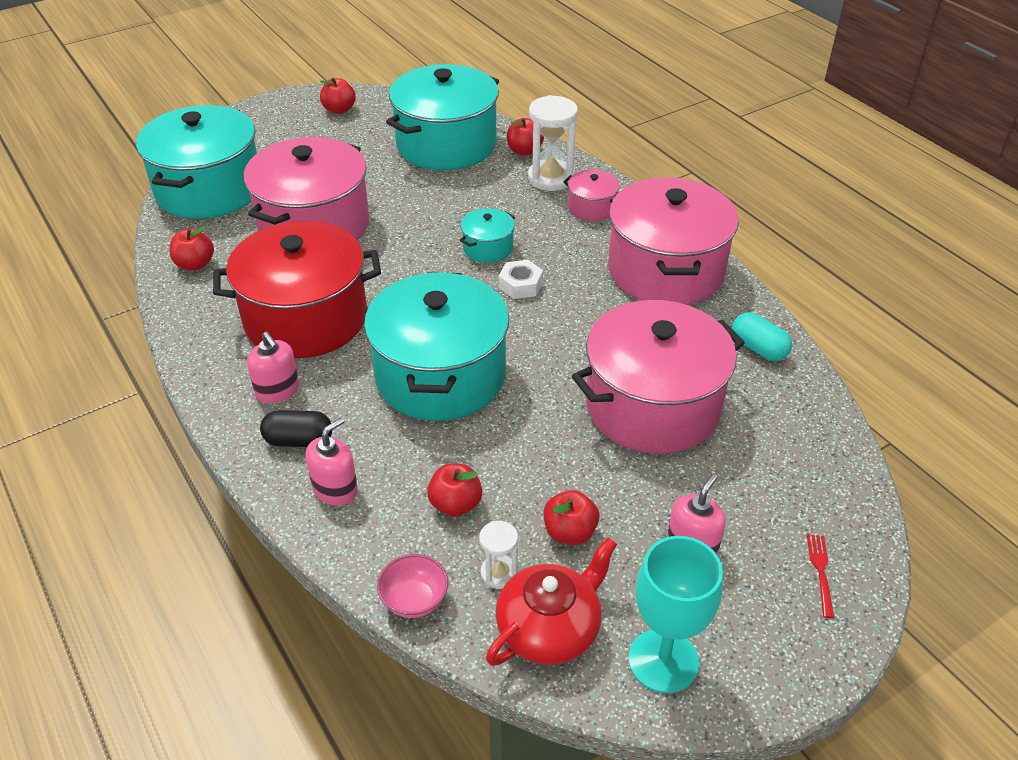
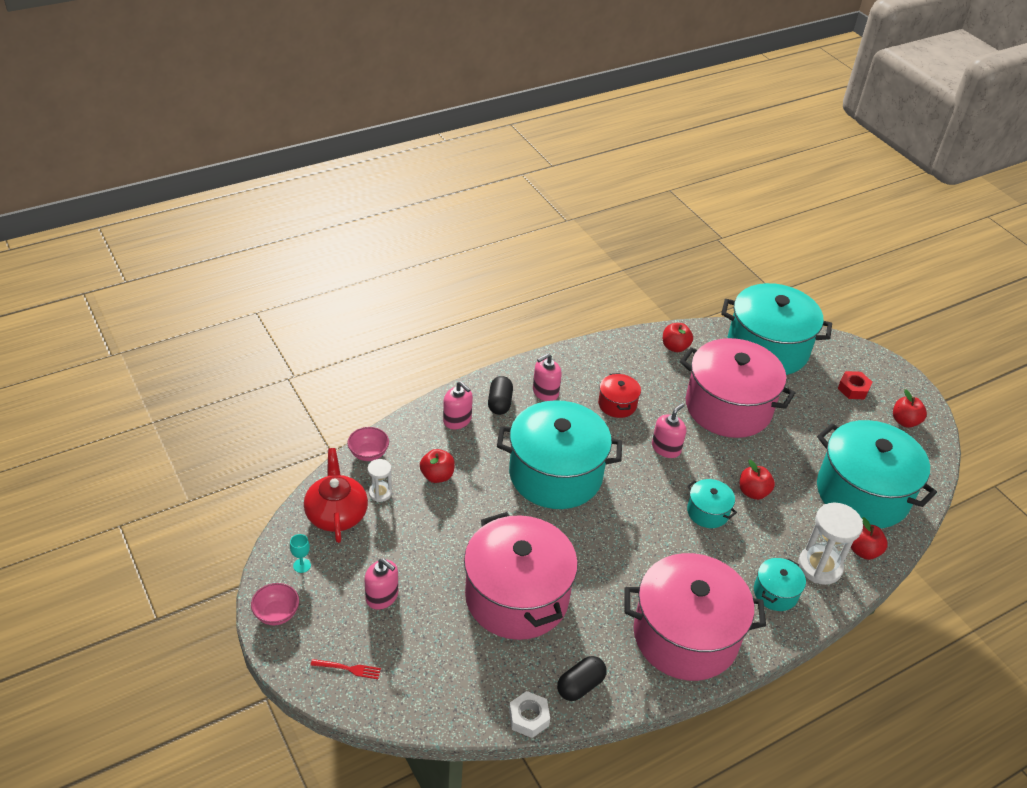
camera: 90 degrees right, 0 degrees up
red pot [213,221,381,358] -> red pot [598,373,641,418], size x0.44
red teapot [486,537,617,666] -> red teapot turned 150 degrees counterclockwise [304,448,368,543]
white nut [499,260,543,299] -> white nut moved to [509,691,550,738]
red apple [544,490,599,545] -> red apple moved to [740,460,775,500]
pink pot [563,170,619,221] -> turquoise pot [754,558,806,611]
turquoise goblet [628,536,723,693] -> turquoise goblet [290,534,311,573], size x0.41
turquoise capsule [732,313,792,361] -> black capsule [557,656,607,701]
none -> pink bowl [251,583,299,625]
none -> pink soap dispenser [652,403,686,458]
none -> red nut [837,371,872,400]

